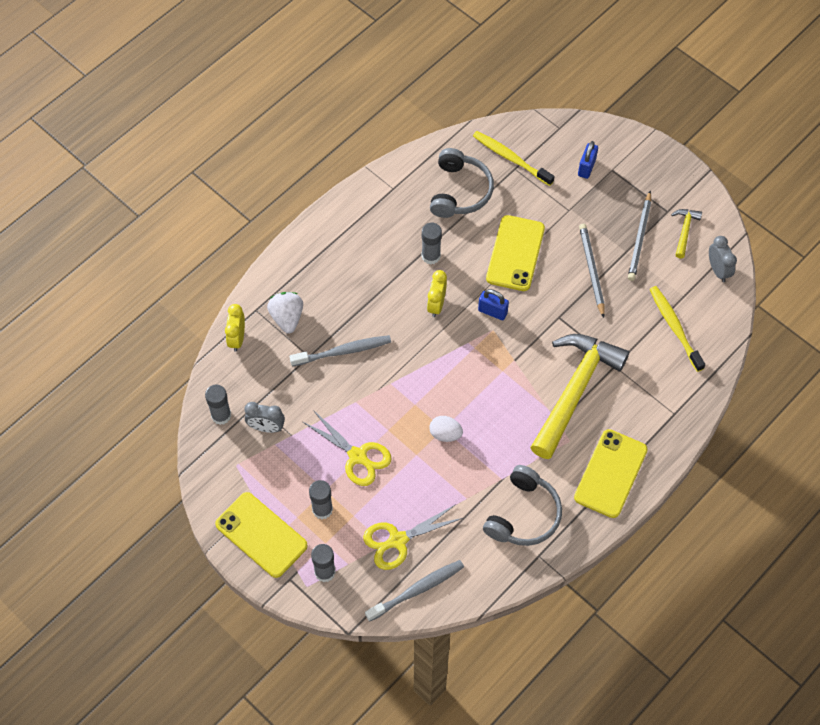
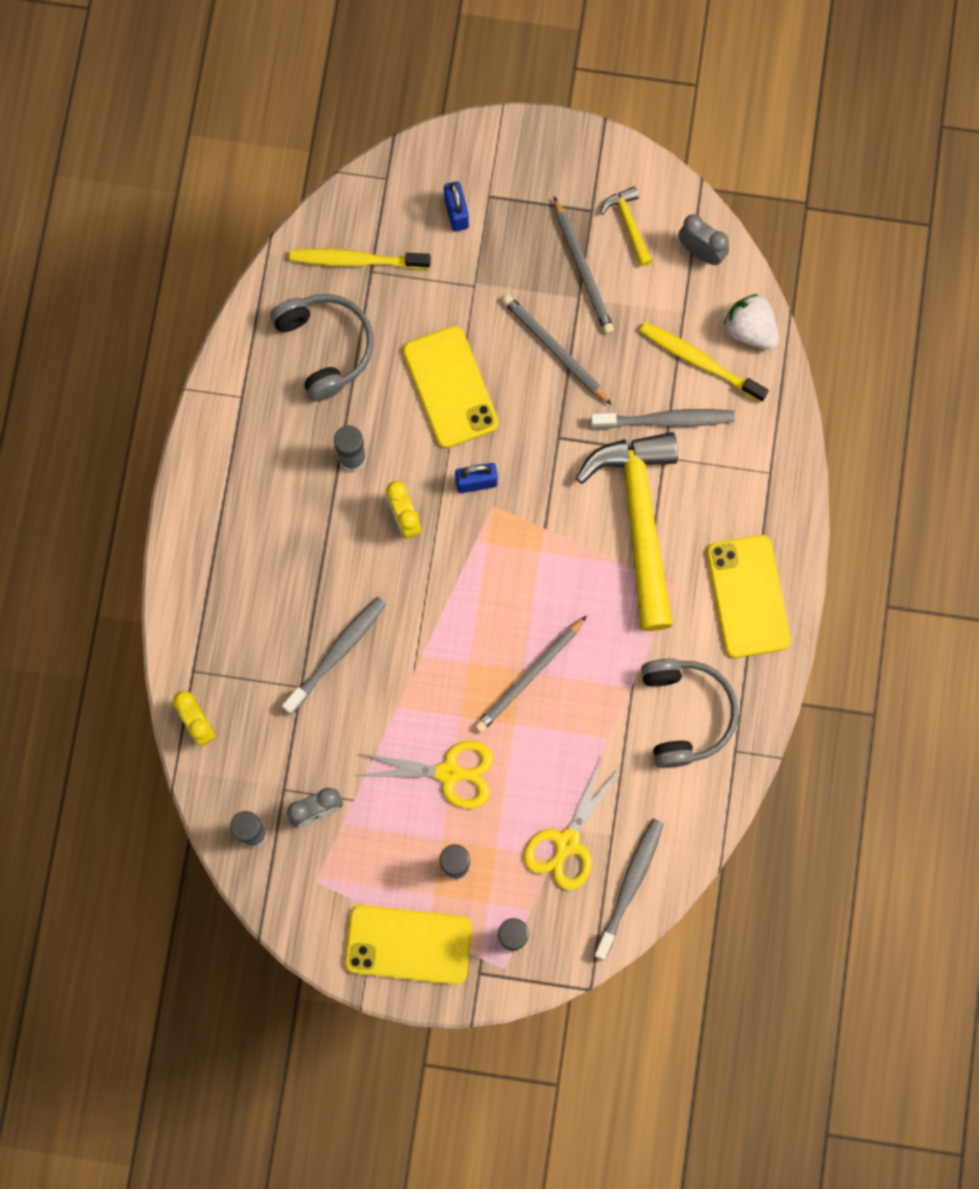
camera: 35 degrees left, 15 degrees up
white strawberry [267,292,303,334] -> white strawberry moved to [724,294,779,350]
white egg [429,416,463,442] -> grey pencil [474,615,587,733]
none -> grey toothbrush [591,409,734,429]

